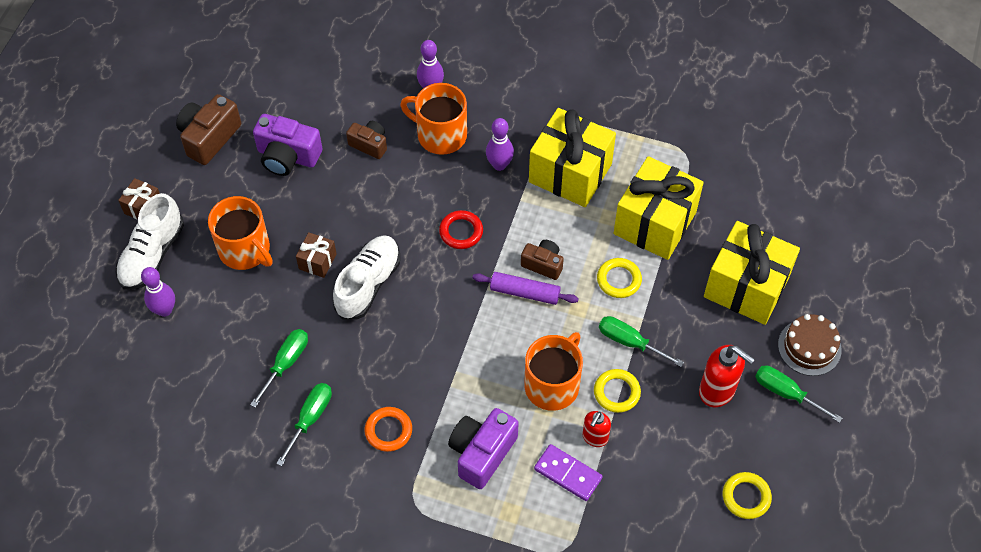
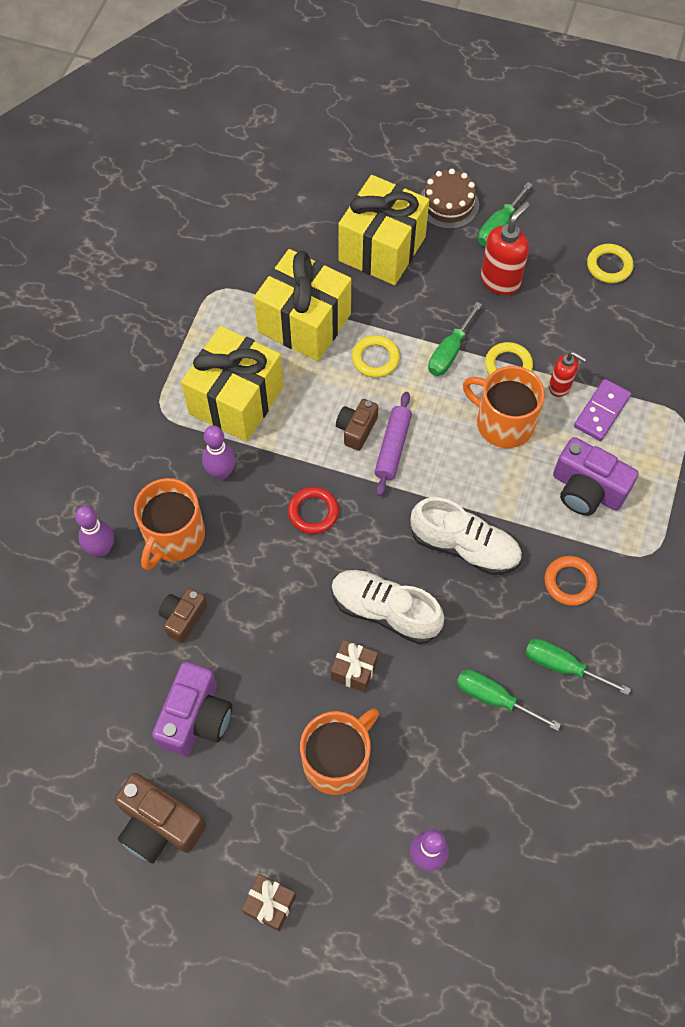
camera: 90 degrees left, 5 degrees up
white shoe [116,193,184,290] -> white shoe moved to [411,497,522,575]

